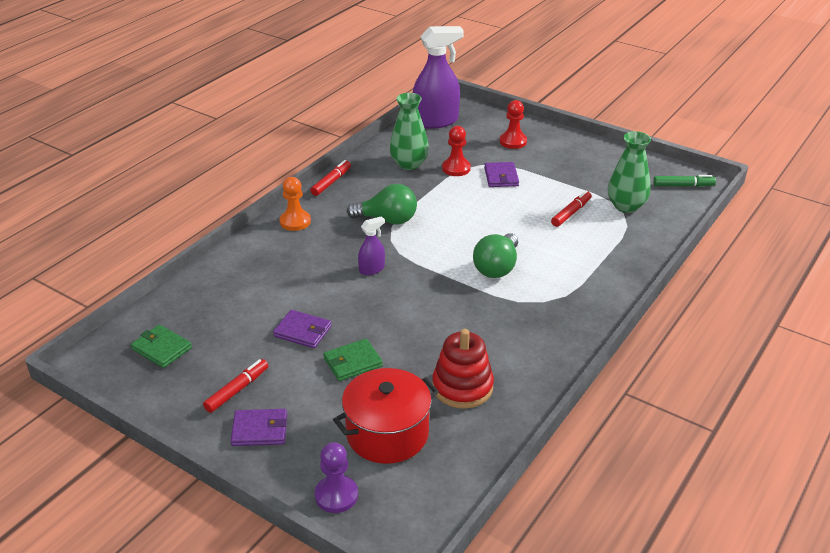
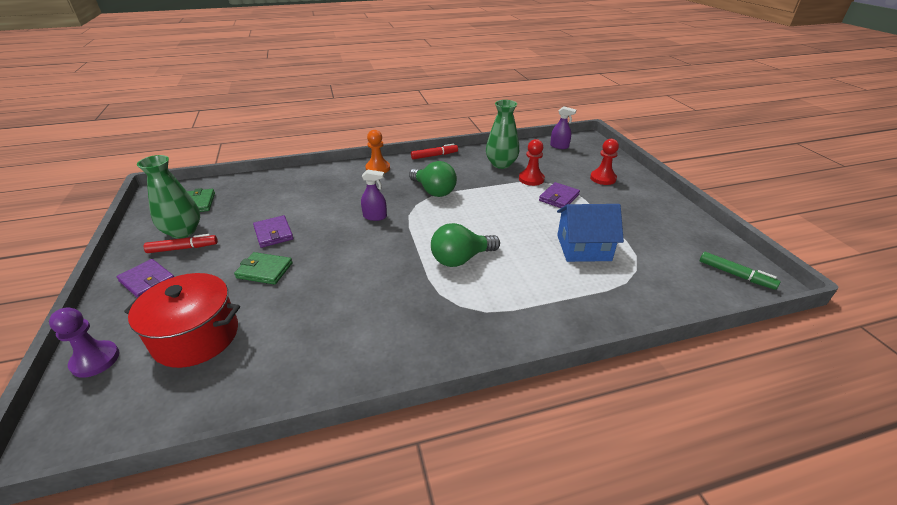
camera: 40 degrees right, 0 degrees up
purple spray bottle [413,26,464,129] -> purple spray bottle [550,106,576,149], size x0.48
red stacking toy [432,329,494,409] -> none
red marker [551,191,592,227] -> blue house [557,204,624,262]
green vase [608,131,651,213] -> green vase moved to [137,155,200,238]

